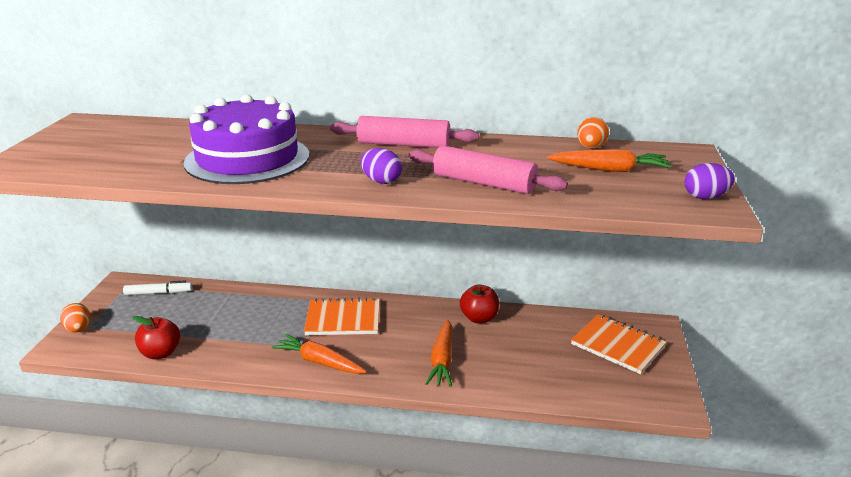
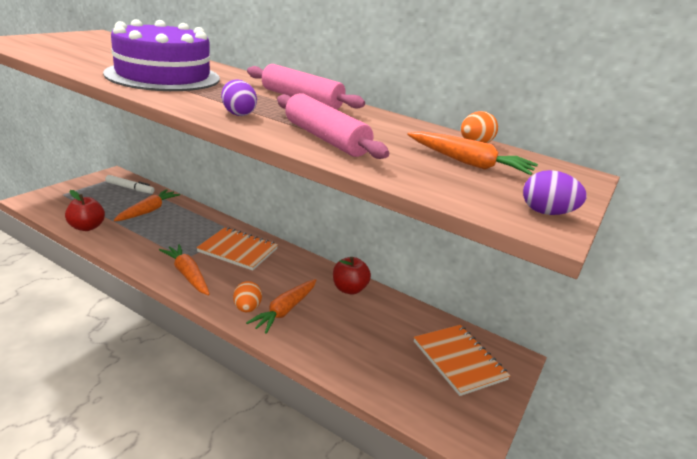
camera: 20 degrees right, 0 degrees up
orange egg [60,303,91,332] -> orange egg moved to [233,281,262,312]
none -> orange carrot [114,189,180,221]

